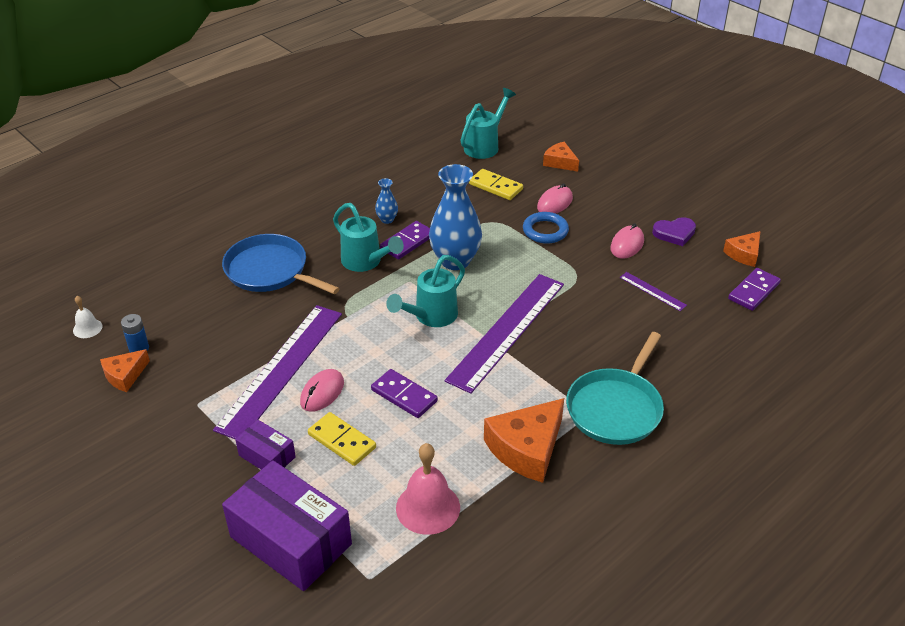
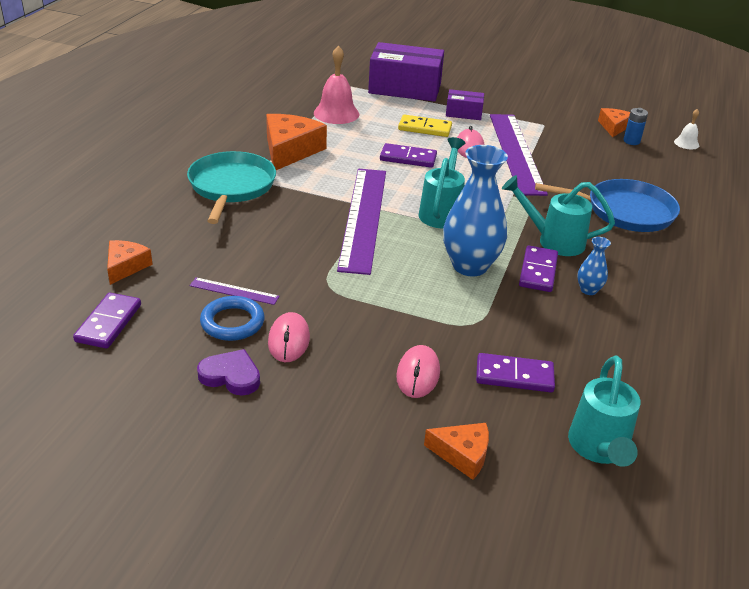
camera: 150 degrees right, 5 degrees down
yellow domino [469,169,523,200] -> purple domino [476,353,555,392]
blue ring [523,212,569,244] -> blue ring moved to [200,296,265,341]
purple heart [652,217,696,246] -> purple heart turned 60 degrees clockwise [197,349,260,395]
orange cheese [723,231,760,267] -> orange cheese moved to [107,240,153,285]

